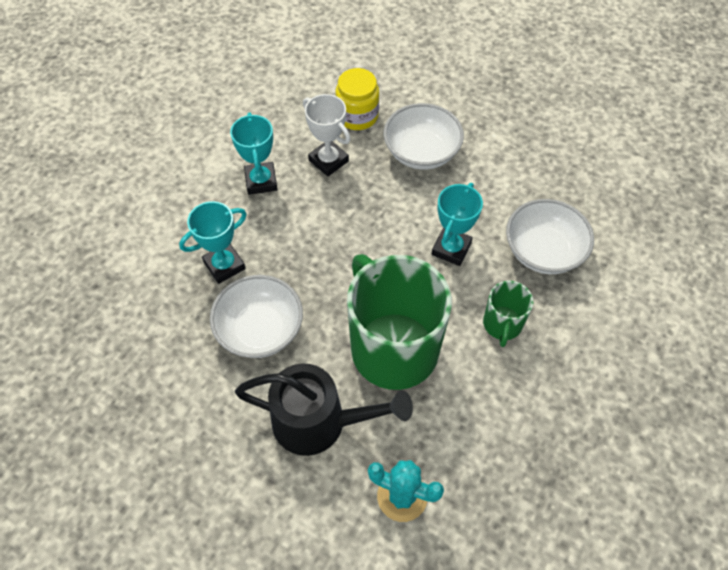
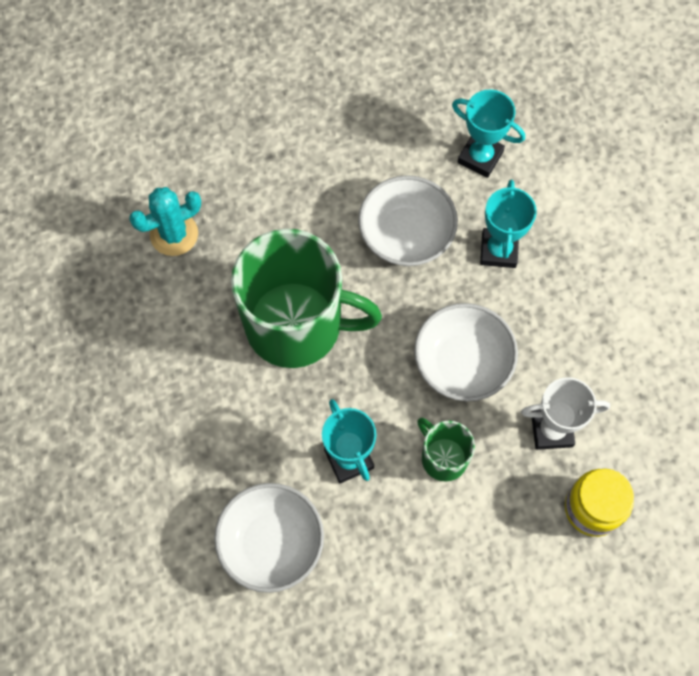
camera: 130 degrees right, 10 degrees up
turquoise trophy [230,113,278,195] -> turquoise trophy moved to [452,90,525,178]
black watering can [235,364,413,456] -> none
white bowl [384,103,464,170] -> white bowl moved to [414,303,518,401]
green mug [483,281,533,347] -> green mug moved to [417,418,475,482]

